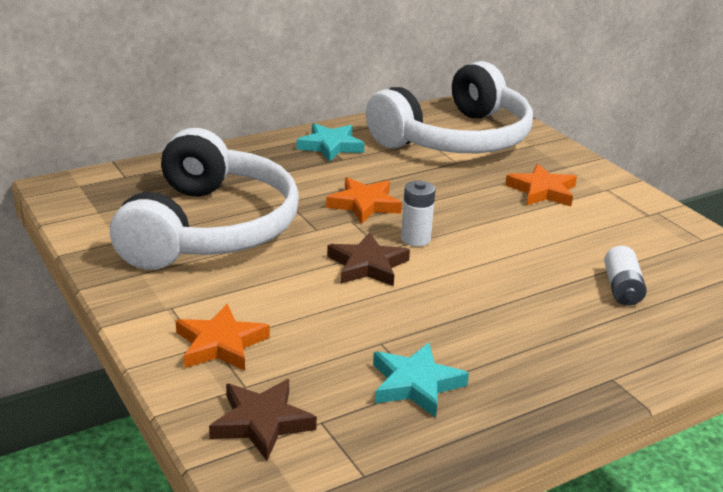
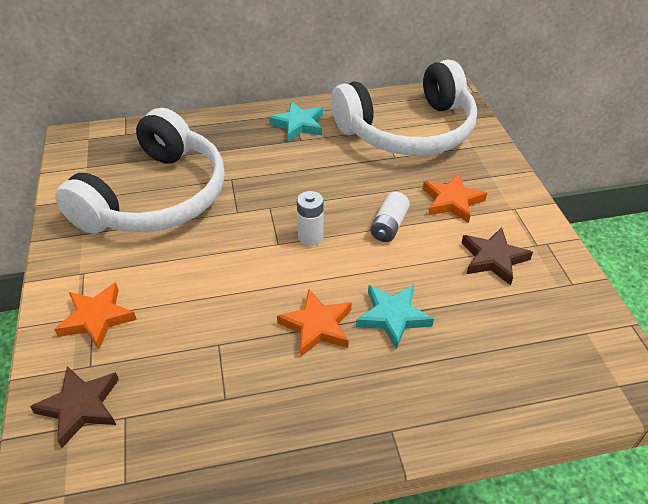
camera: 20 degrees right, 15 degrees up
orange star [326,177,402,224] -> orange star moved to [277,289,352,356]
brown star [327,232,410,287] -> brown star moved to [462,227,533,285]
turquoise star [373,343,469,418] -> turquoise star moved to [356,285,434,350]
white battery [604,246,647,306] -> white battery moved to [370,192,410,242]

